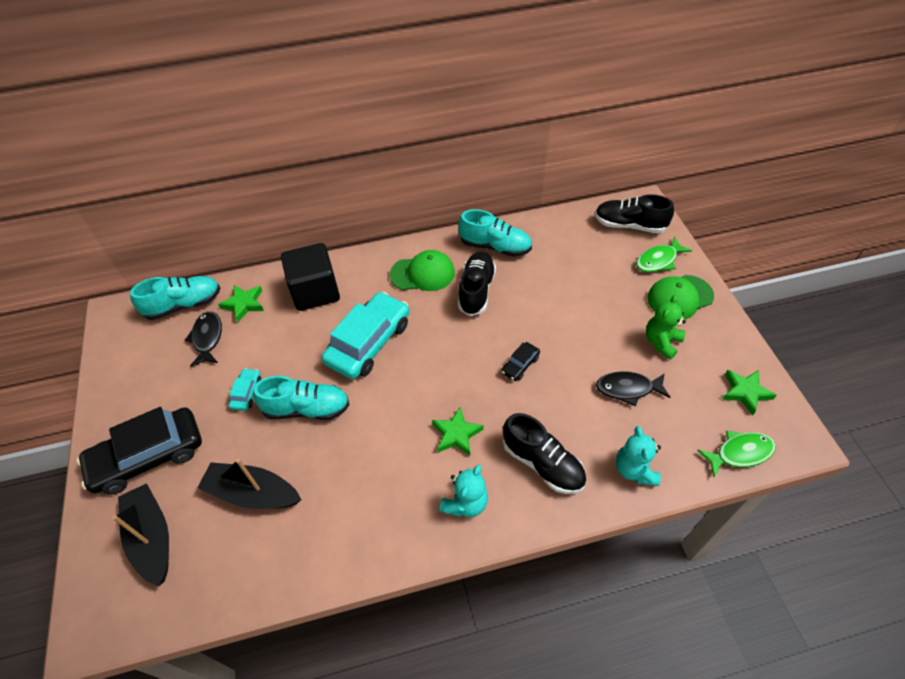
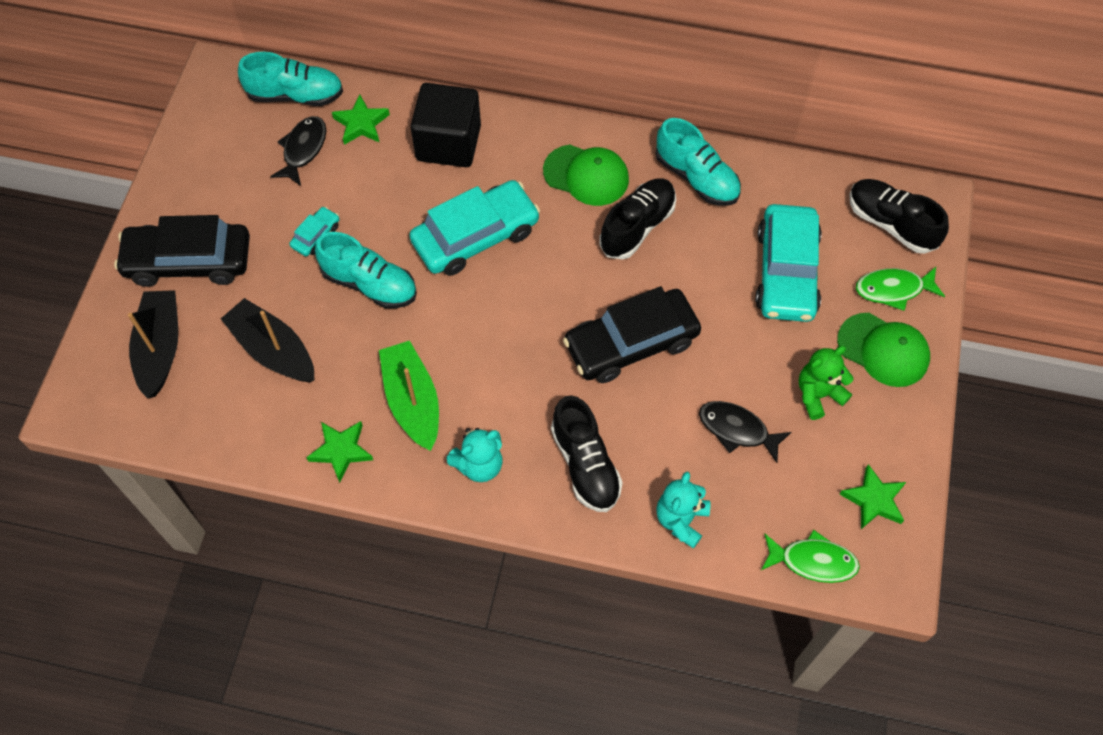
camera: 25 degrees right, 10 degrees up
green star [432,407,484,456] -> green star moved to [306,421,373,483]
black car [501,342,540,381] -> black car [563,286,701,383], size x2.27
green cap [647,275,714,319] -> green cap turned 150 degrees counterclockwise [837,313,930,387]
none -> green boat [379,341,439,451]
none -> turquoise car [755,204,822,322]

